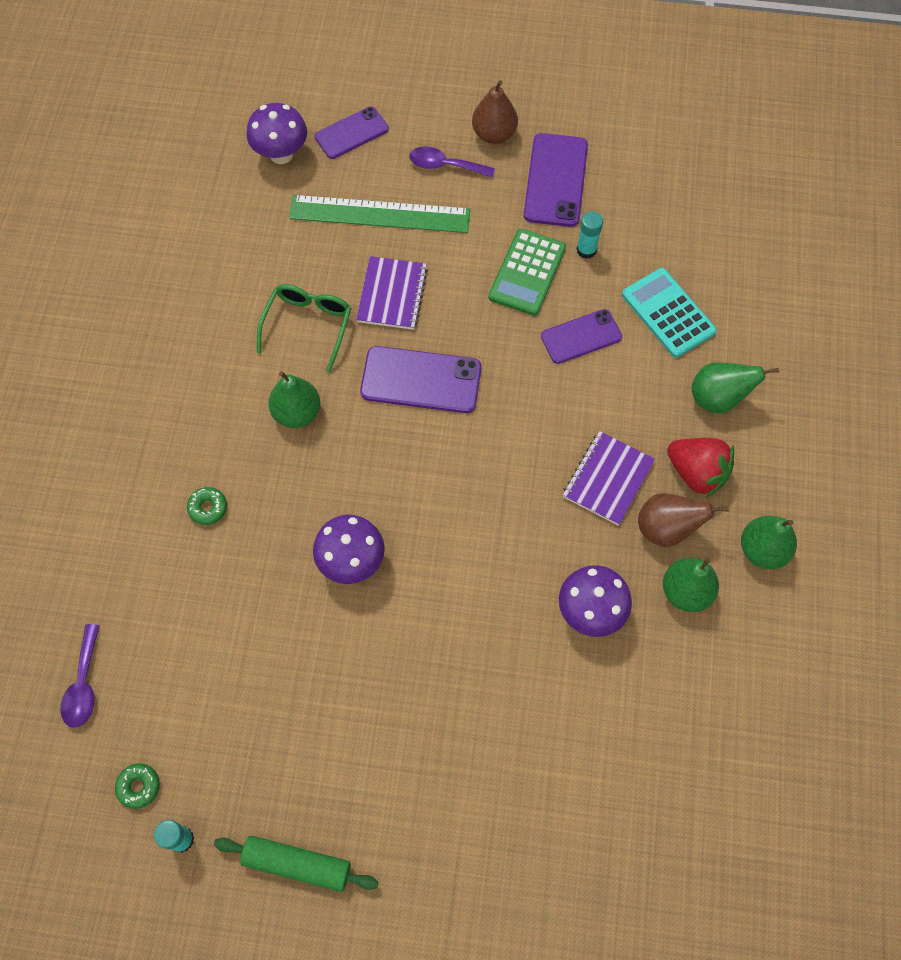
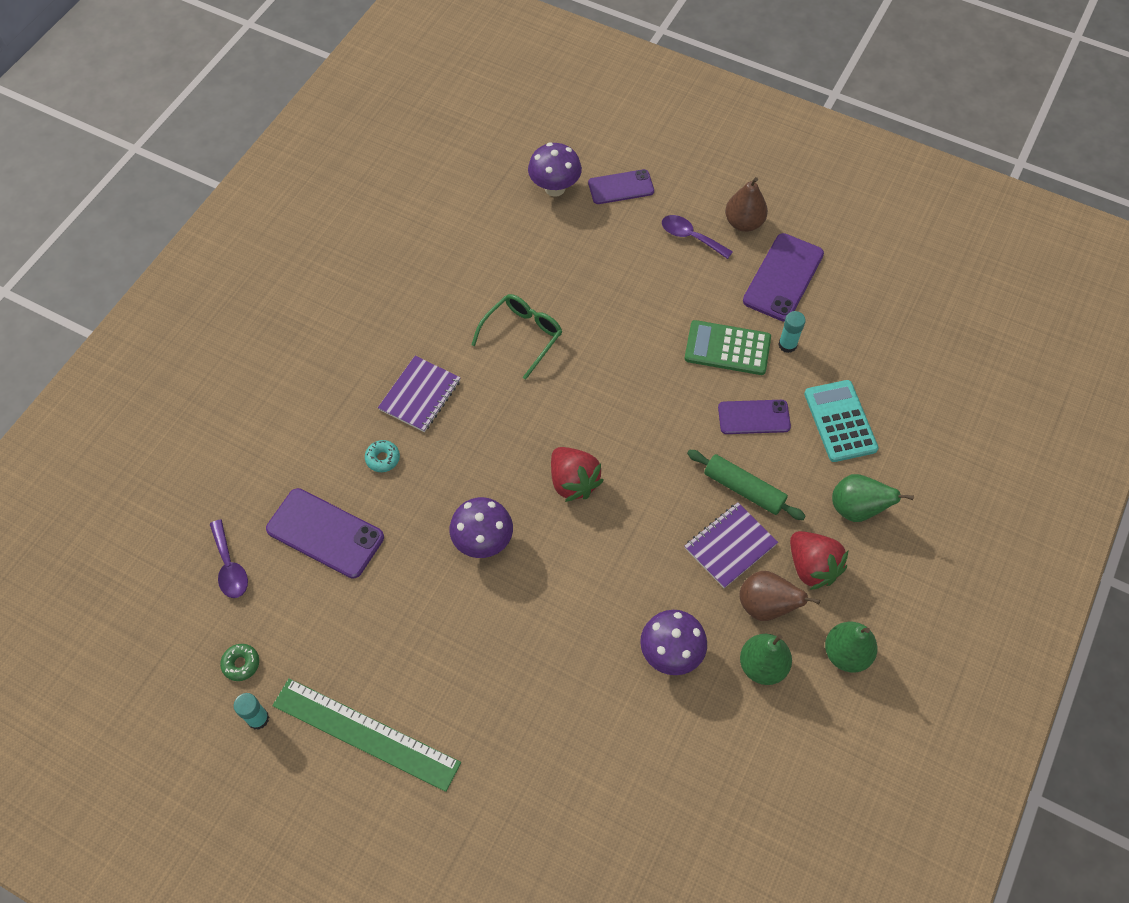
camera: 20 degrees right, 5 degrees down
purple spoon [60,624,100,728] -> purple spoon turned 45 degrees counterclockwise [210,519,248,598]
green donut [187,487,227,525] -> turquoise donut [365,440,400,472]
green rolling pin [214,836,378,892] -> green rolling pin moved to [687,450,806,520]
green pear [268,371,321,428] -> none
green ruler [289,195,470,233] -> green ruler moved to [272,678,461,792]
purple notebook [356,256,428,330] -> purple notebook moved to [378,356,461,432]
purple phone [360,346,481,413] -> purple phone moved to [266,488,384,579]
green calculator [488,229,566,316] -> green calculator turned 60 degrees clockwise [684,320,771,375]
none -> red strawberry [551,447,604,502]

